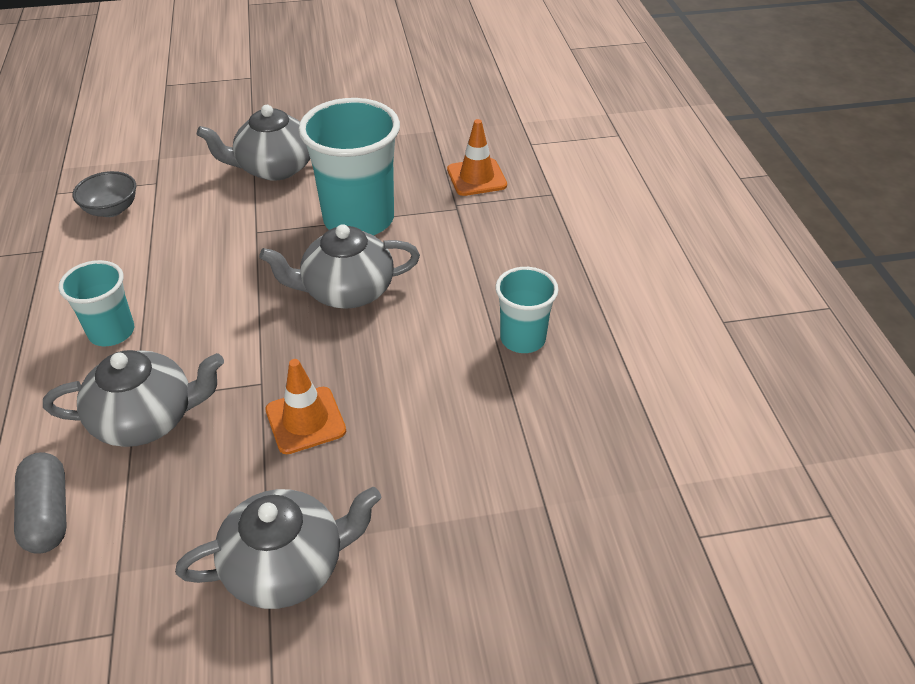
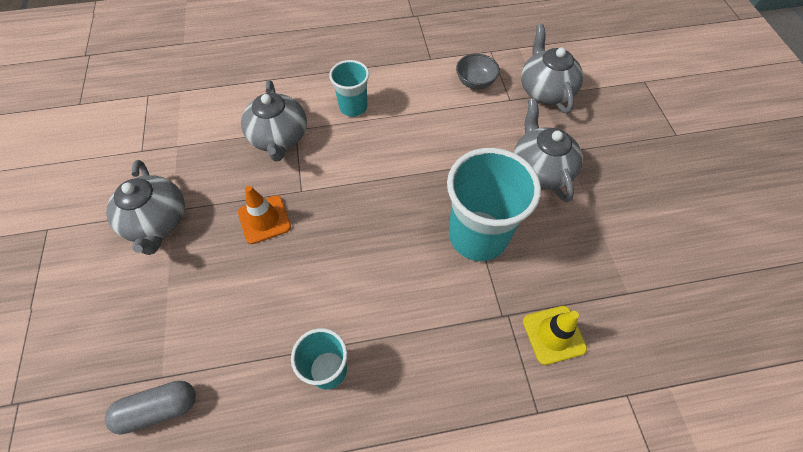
camera: 90 degrees right, 15 degrees up
grey capsule [14,452,67,554] -> grey capsule moved to [105,381,196,434]
grey teapot [259,224,420,309] -> grey teapot moved to [521,24,583,114]
orange traffic cone [447,119,507,196] -> yellow traffic cone [523,306,587,365]

